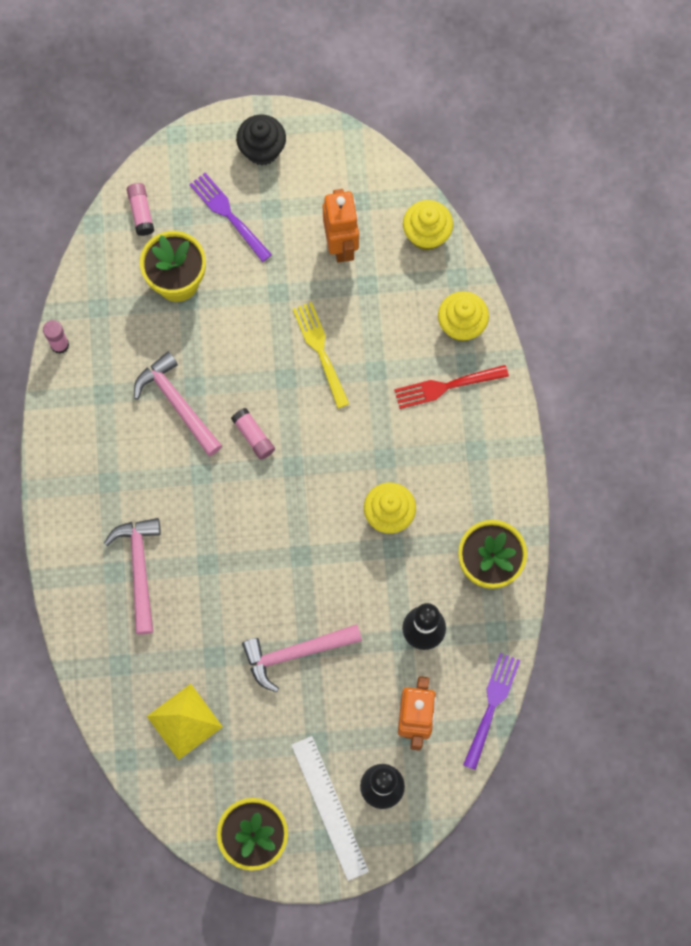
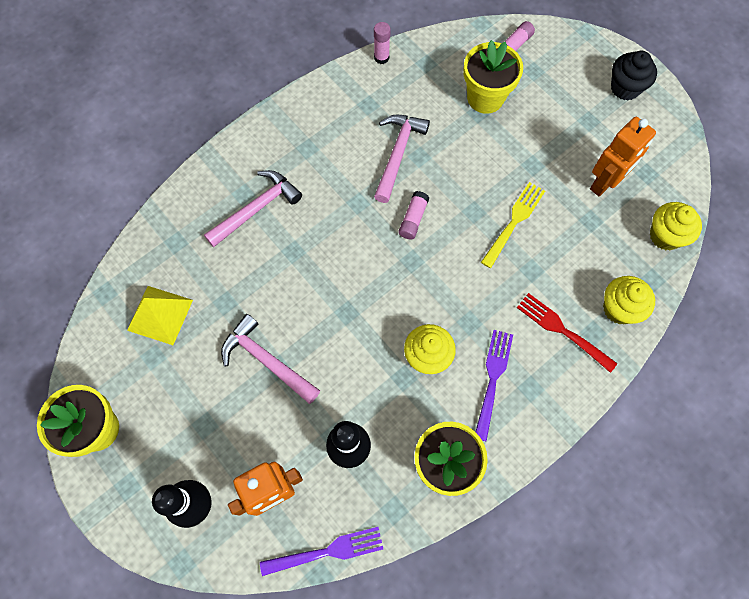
camera: 55 degrees right, 5 degrees down
purple fork [189,173,272,262] -> purple fork moved to [475,330,513,441]
white ruler [291,736,369,881] -> none

